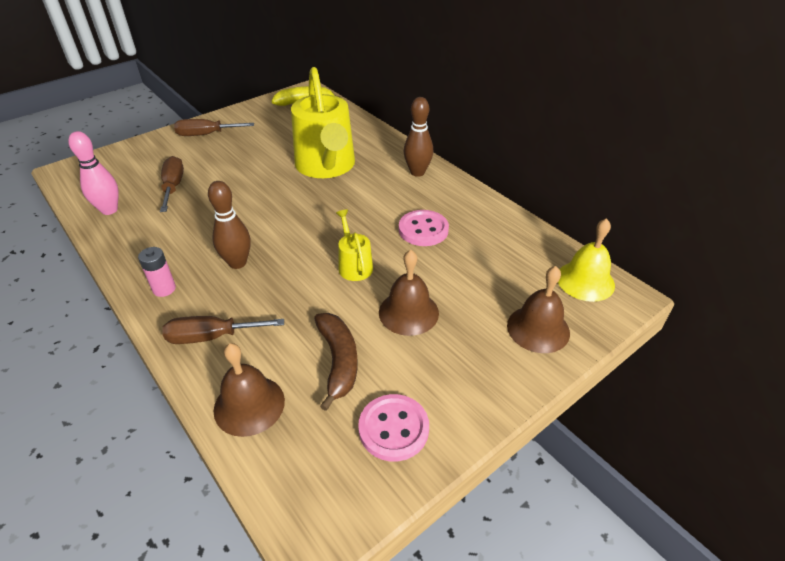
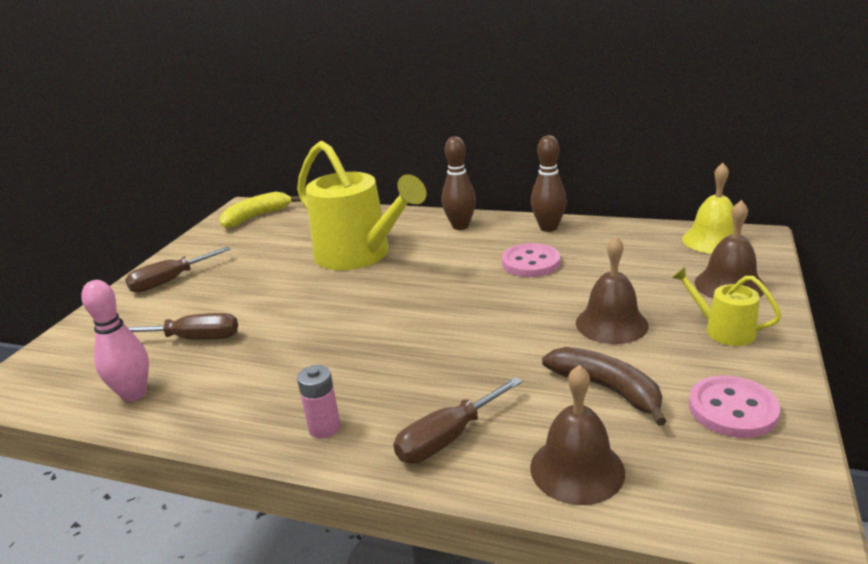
camera: 30 degrees left, 15 degrees down
brown screwdriver [160,156,184,212] -> brown screwdriver turned 135 degrees clockwise [128,313,238,340]
brown bowling pin [208,181,251,269] -> brown bowling pin moved to [531,135,567,232]
yellow watering can [336,210,373,281] -> yellow watering can moved to [671,267,782,346]

